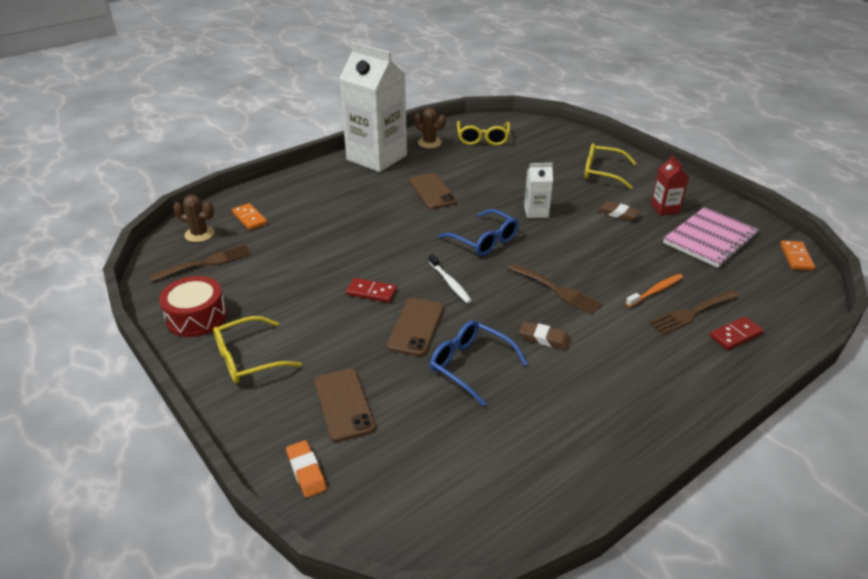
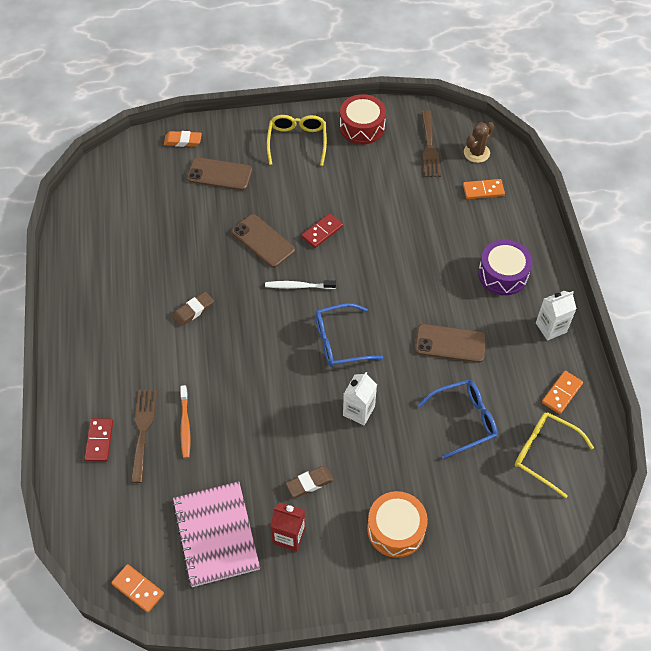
camera: 120 degrees right, 20 degrees up
white carton [339,42,407,172] -> white carton [536,291,577,341], size x0.44
brown cactus [414,108,446,148] -> orange domino [542,371,583,414]
blue glasses [430,320,528,406] -> blue glasses moved to [418,380,497,459]
brown fork [508,263,603,314] -> none
yellow glasses [584,143,636,189] -> orange drum [367,491,428,558]
none -> purple drum [478,239,533,295]

